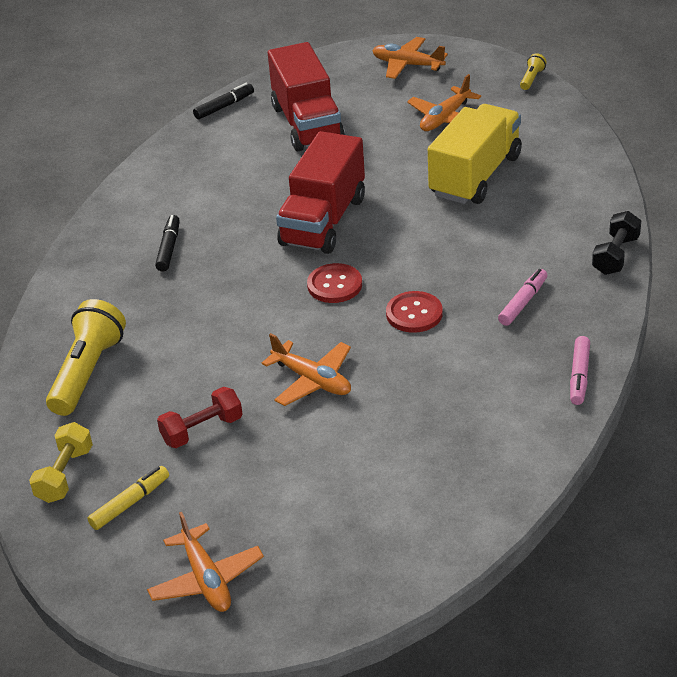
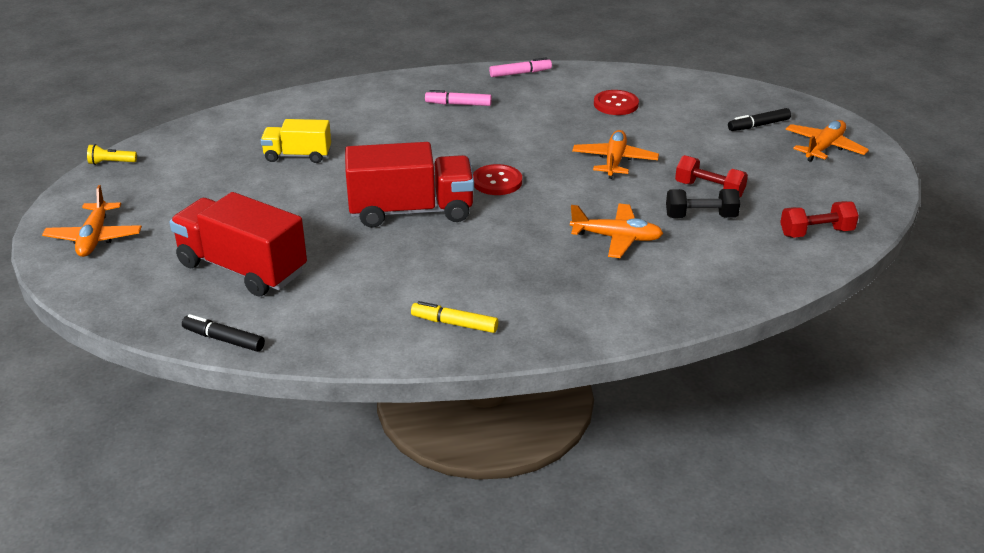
camera: 120 degrees left, 5 degrees down
yellow dumbbell [29,422,93,503] -> red dumbbell [780,201,859,238]
yellow flashlight [46,299,126,416] -> none
yellow marker [88,466,169,530] -> yellow marker moved to [411,301,498,333]
black marker [155,215,180,271] -> black marker moved to [728,108,791,131]
red truck [268,42,345,151] -> red truck turned 105 degrees counterclockwise [169,192,307,297]
red button [386,291,443,333] -> red button moved to [594,90,639,115]
orange plane [407,74,481,131] -> orange plane moved to [570,204,664,258]
yellow truck [428,104,522,204] -> yellow truck [260,119,331,163], size x0.58
black dumbbell [592,211,641,275] -> black dumbbell moved to [666,189,740,218]

